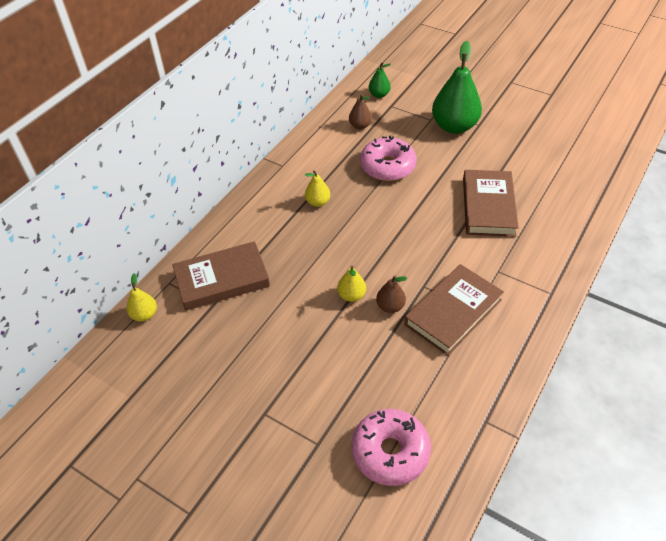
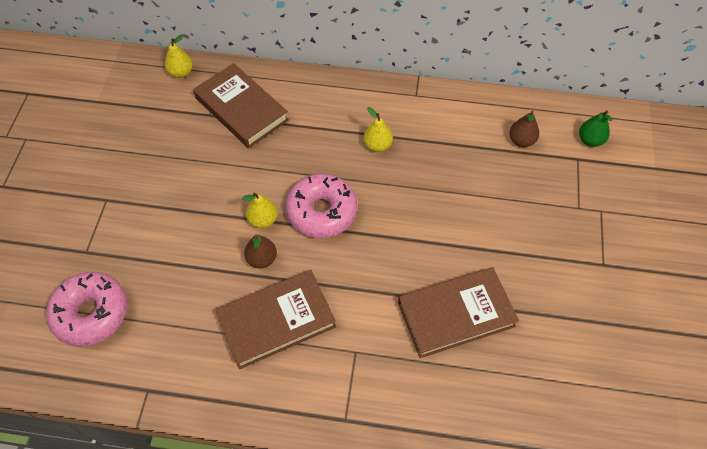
camera: 65 degrees right, 10 degrees up
pink donut [360,136,417,181] -> pink donut moved to [286,174,357,238]
brown book [404,264,504,356] -> brown book turned 45 degrees counterclockwise [215,270,336,369]
green pear [432,41,482,134] -> none

